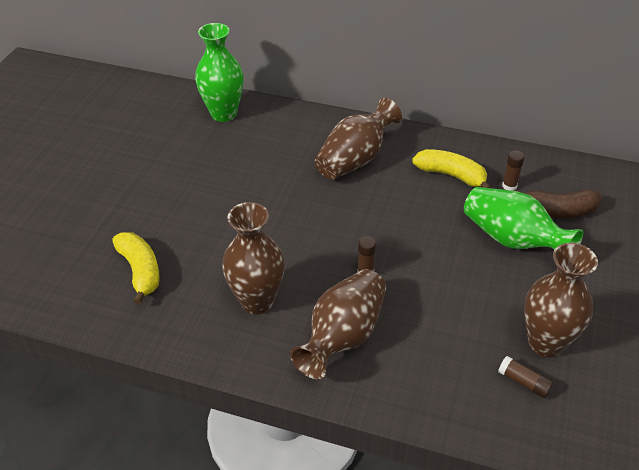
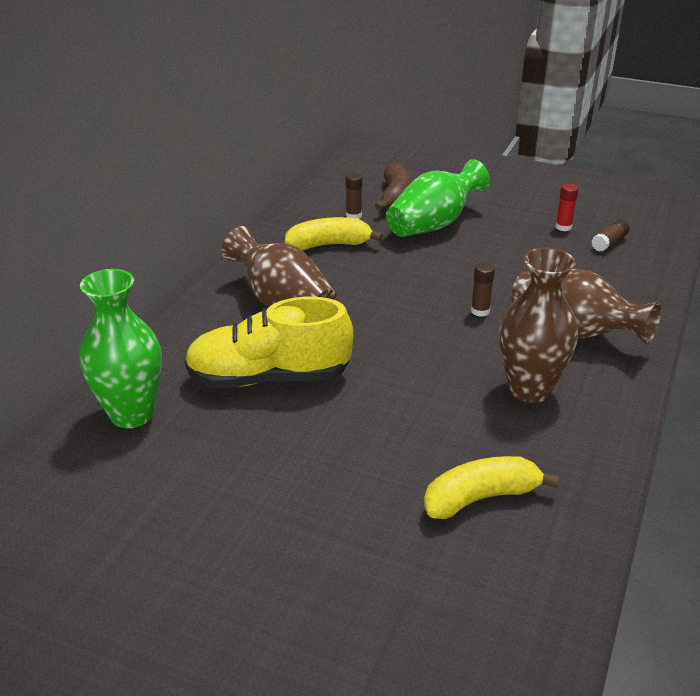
camera: 85 degrees left, 10 degrees down
yellow banana [412,149,491,188] -> yellow banana turned 45 degrees clockwise [285,217,383,250]
brown vase [524,243,598,357] -> red glue stick [555,183,579,231]
none -> yellow shoe [184,297,353,388]

